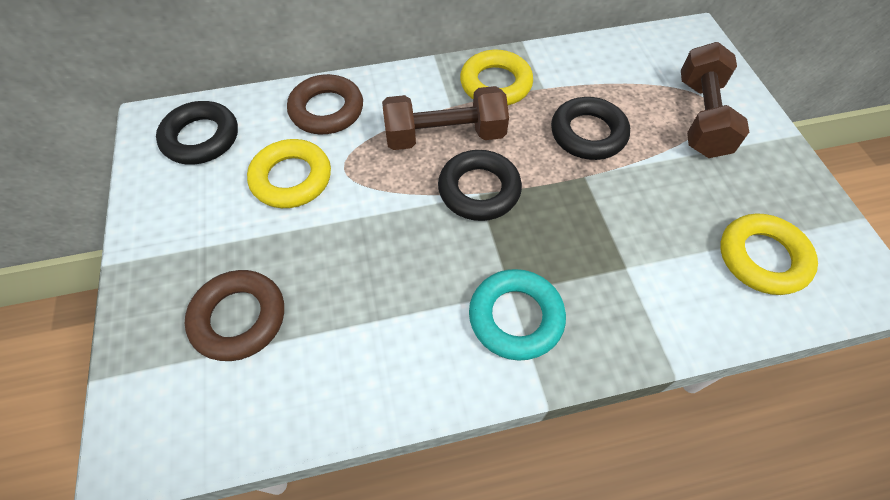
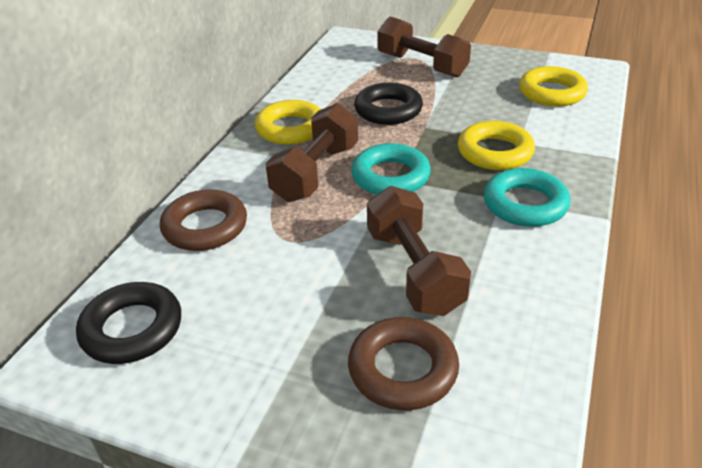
camera: 55 degrees left, 20 degrees down
yellow ring [247,139,331,208] -> yellow ring moved to [458,121,535,170]
black ring [438,150,522,221] -> turquoise ring [351,143,431,195]
none -> brown dumbbell [367,186,471,316]

